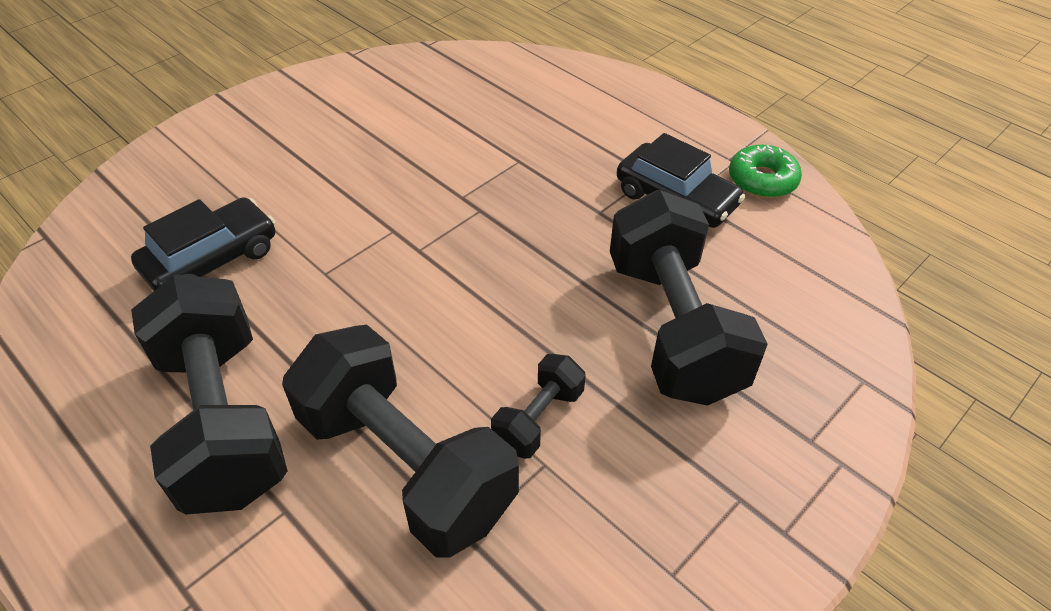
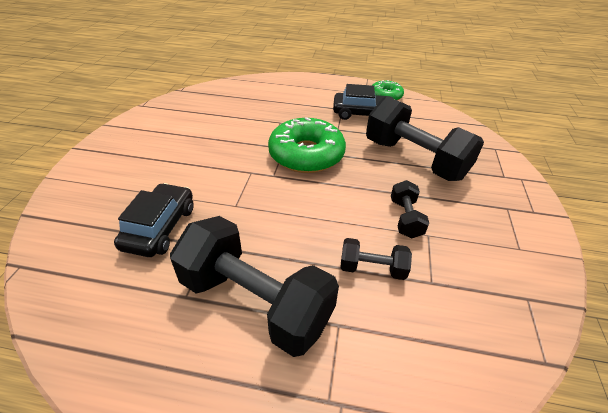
camera: 35 degrees left, 5 degrees down
black dumbbell [282,325,519,558] -> black dumbbell [340,238,412,280], size x0.47
none -> green donut [268,117,346,173]

